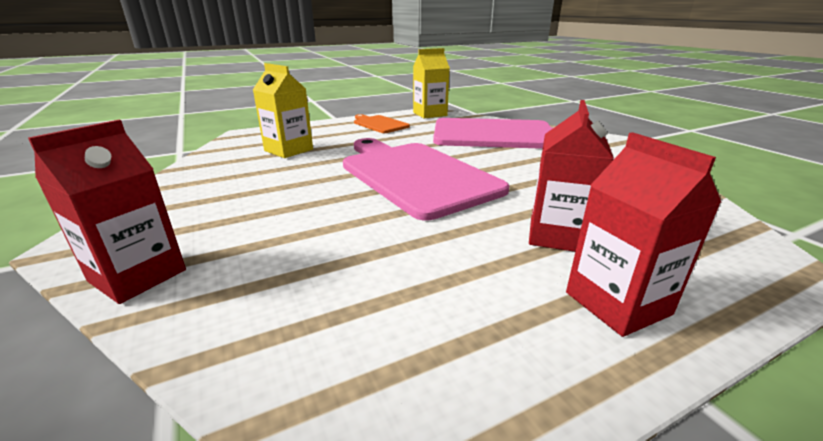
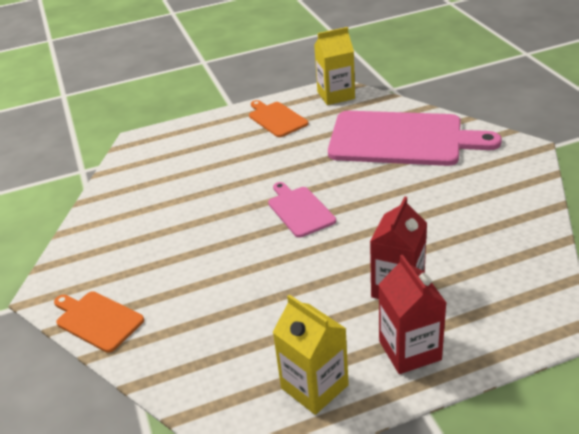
camera: 10 degrees right, 10 degrees up
red carton [28,120,186,304] -> orange cutting board [54,291,144,353]
yellow carton [253,63,313,158] -> yellow carton moved to [273,294,349,415]
pink cutting board [343,138,509,220] -> pink cutting board [268,182,336,237], size x0.48

